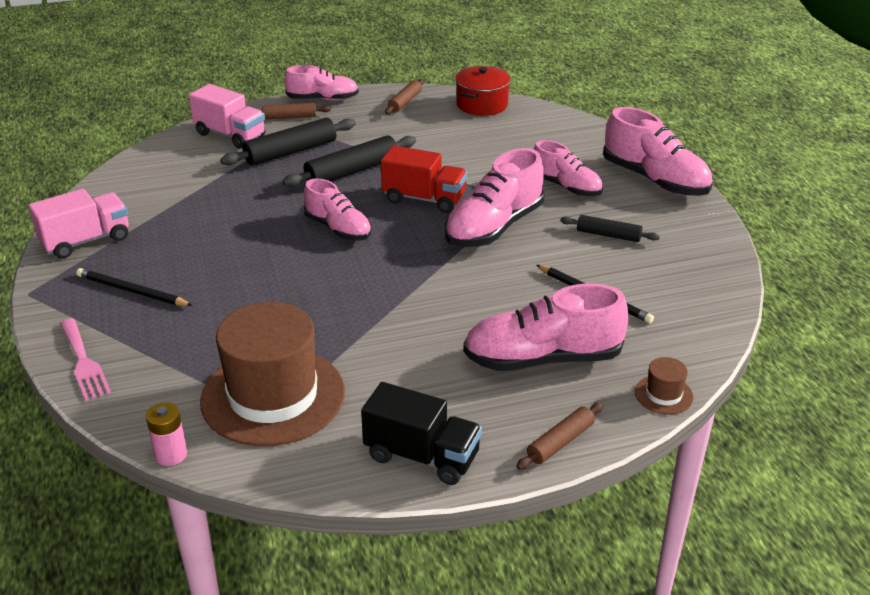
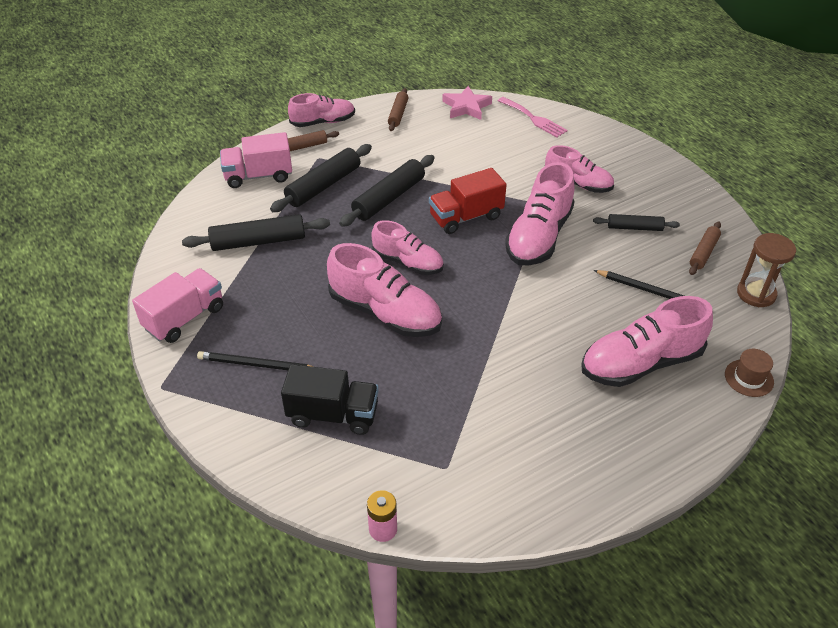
camera: 15 degrees left, 10 degrees up
pink fork [60,318,111,401] -> pink fork moved to [498,97,568,138]
pink truck [189,84,266,149] -> pink truck turned 150 degrees clockwise [220,132,292,188]
brown hat [200,302,345,446] -> none
black truck [361,382,482,485] -> black truck moved to [281,364,379,435]
red truck [381,145,467,213] -> red truck turned 150 degrees clockwise [429,168,507,234]
red pot [455,66,511,116] -> pink star [442,86,492,120]
brown rolling pin [516,402,603,470] -> brown rolling pin moved to [689,221,721,275]
pink shoe [603,107,713,196] -> pink shoe moved to [327,243,442,337]
none -> black rolling pin [182,214,330,251]
none -> brown hourglass [737,233,796,307]

